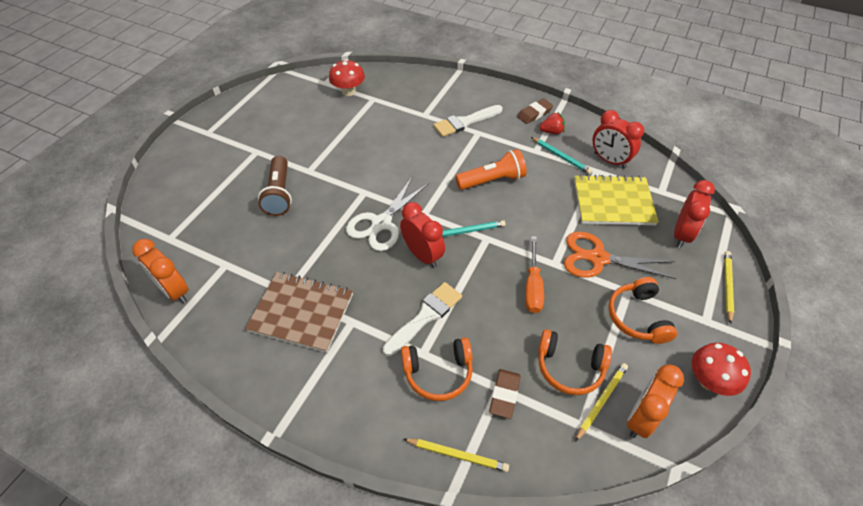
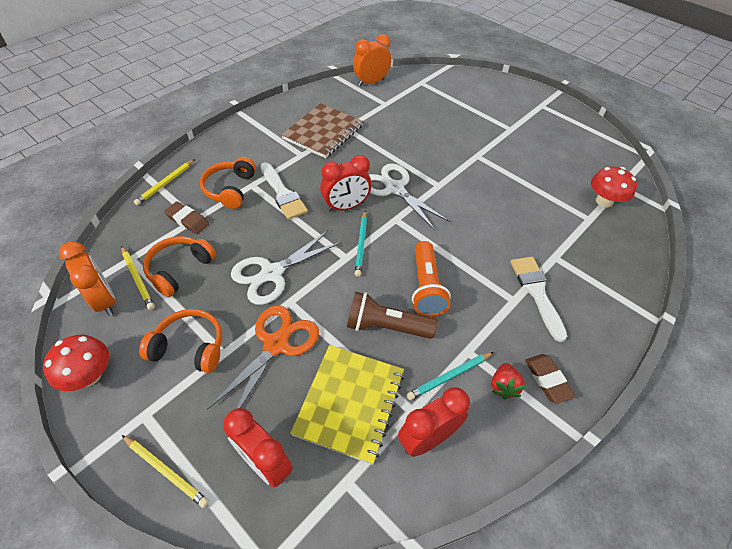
camera: 105 degrees right, 0 degrees up
brown flashlight [258,156,292,216] -> brown flashlight moved to [347,292,438,339]
orange screwdriver [525,236,544,313] -> white scissors [231,230,342,305]

